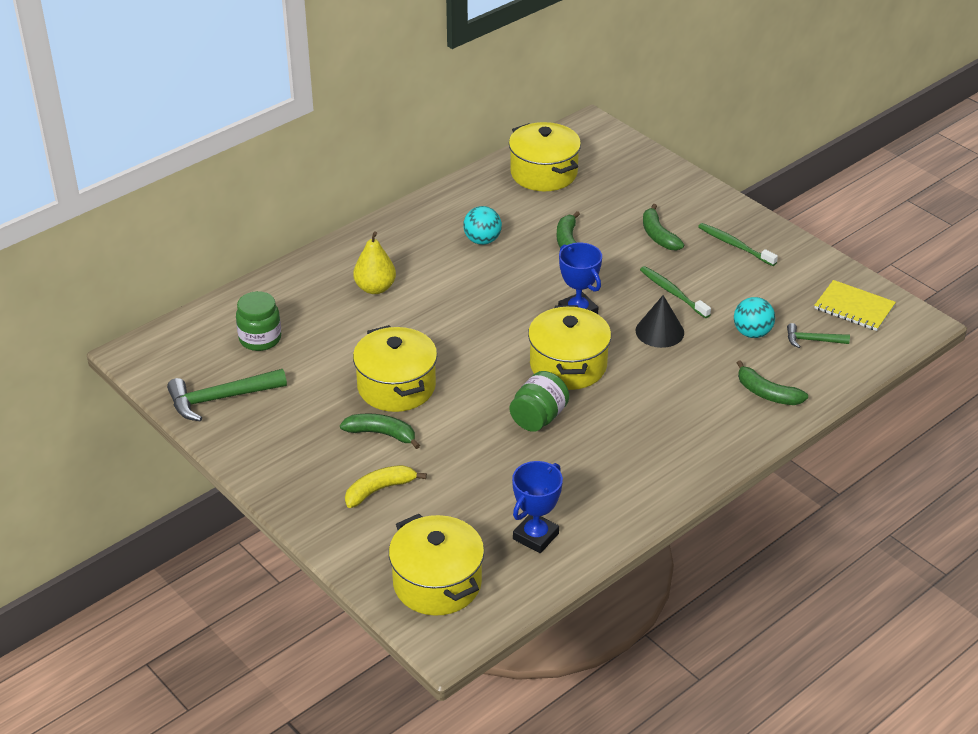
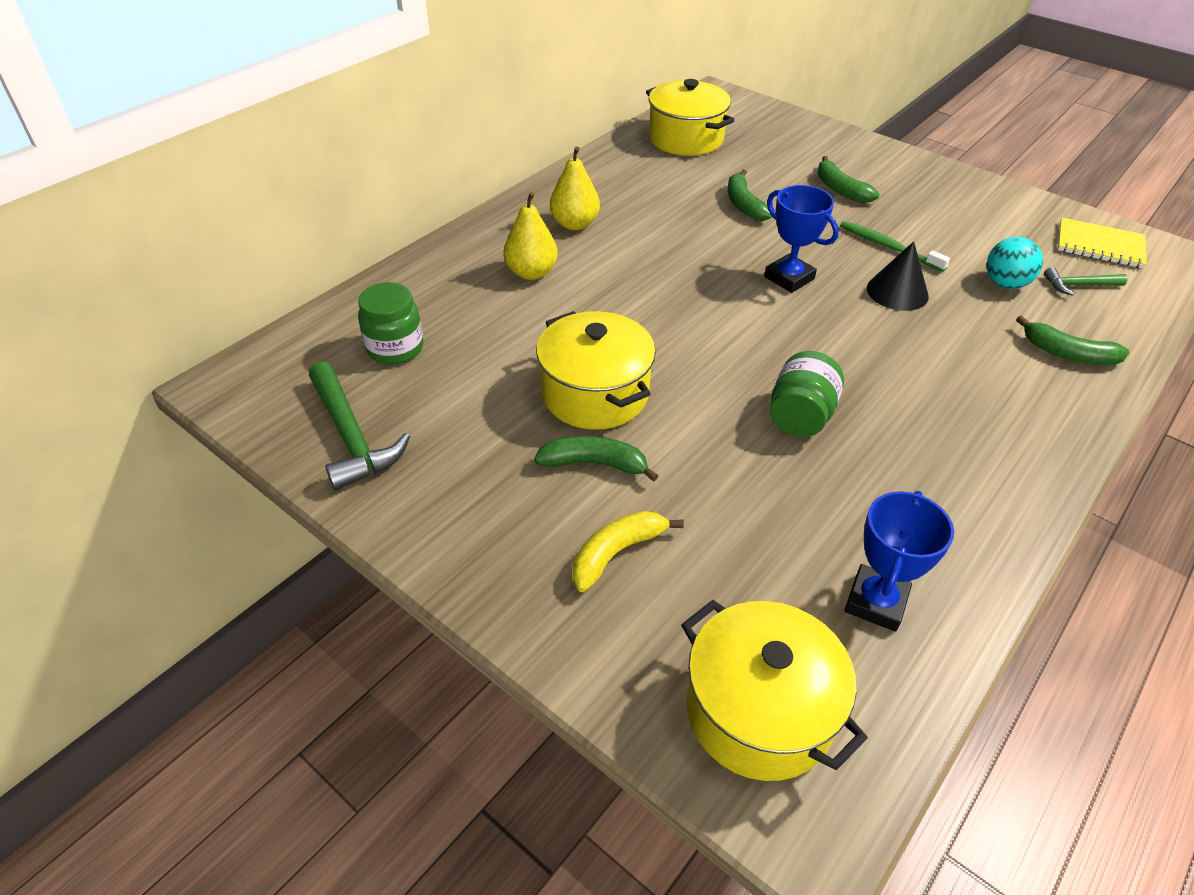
camera: 10 degrees left, 5 degrees up
green hammer [167,369,287,422] -> green hammer turned 90 degrees counterclockwise [309,362,410,491]
turquoise ball [463,206,502,245] -> none
yellow pot [528,305,611,390] -> none
green toothbrush [698,223,778,266] -> none
none -> yellow pear [550,147,600,230]

